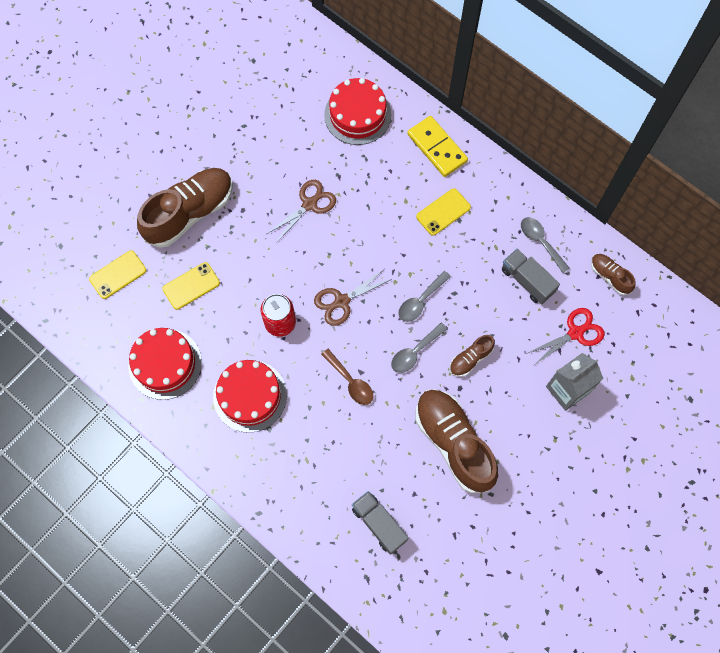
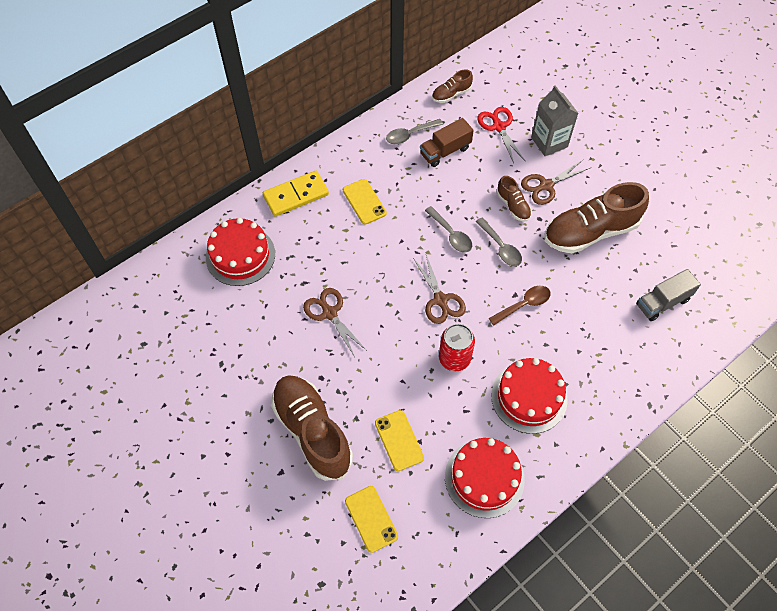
camera: 80 degrees left, 10 degrees down
grey truck [502,249,560,304] -> brown truck [420,118,474,167]
none -> brown scissors [521,160,590,205]

